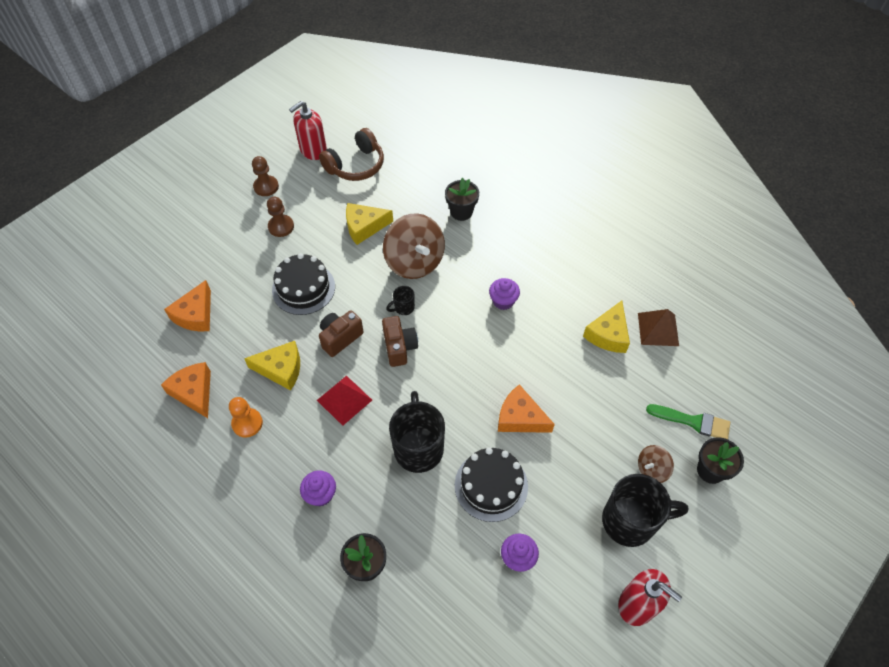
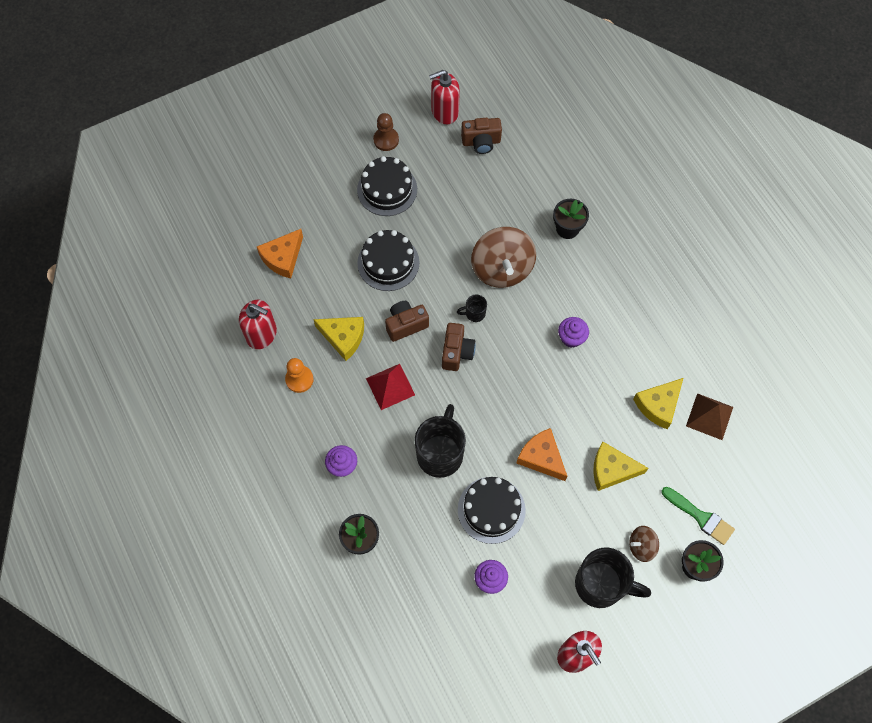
camera: 20 degrees right, 10 degrees up
orange cheese [161,362,211,418] -> red soap dispenser [239,300,277,349]
brown pawn [267,197,294,237] -> black cake [357,156,417,216]
brown headphones [319,128,384,181] -> brown camera [461,118,502,154]
yellow cheese [346,203,393,245] -> yellow cheese moved to [593,441,649,491]

